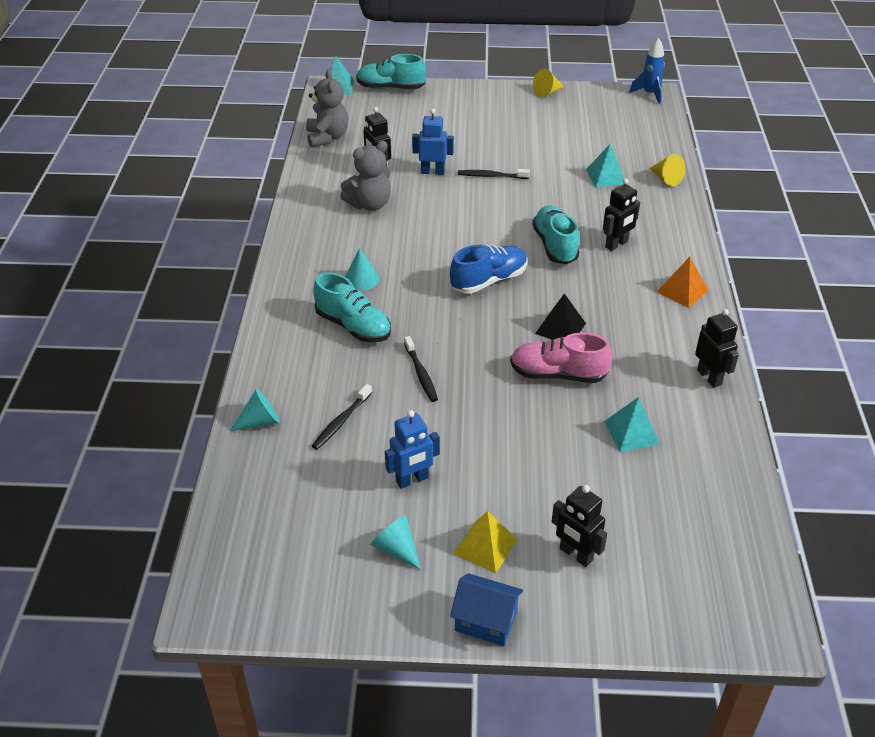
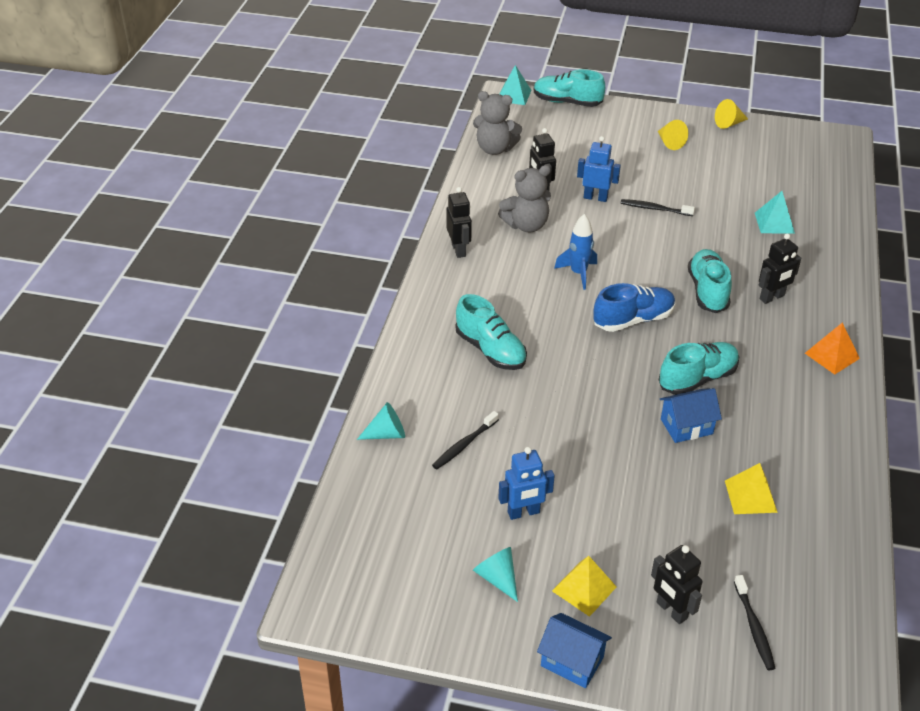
camera: 10 degrees right, 0 degrees up
grey teddy bear [306,70,348,147] -> grey teddy bear turned 105 degrees clockwise [473,91,522,155]
turquoise cone [345,248,379,290] -> none
black toothbrush [404,336,438,402] -> black toothbrush moved to [734,575,776,670]
pink shoe [510,333,612,383] -> blue house [660,388,722,443]
black pyramid [535,293,586,339] -> turquoise shoe [659,342,739,395]
turquoise pyramid [604,397,660,452] -> yellow pyramid [725,463,778,514]
blue rocket [629,37,665,104] -> blue rocket moved to [554,214,597,290]
yellow cone [650,154,685,186] -> yellow cone moved to [658,120,688,150]
black robot [695,309,739,388] -> black robot moved to [446,187,472,258]

